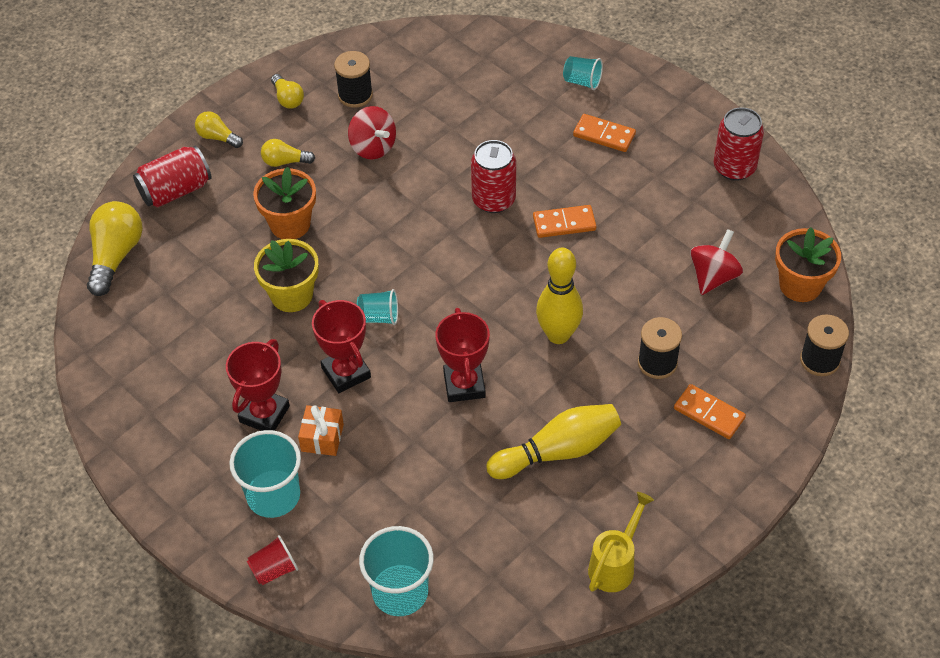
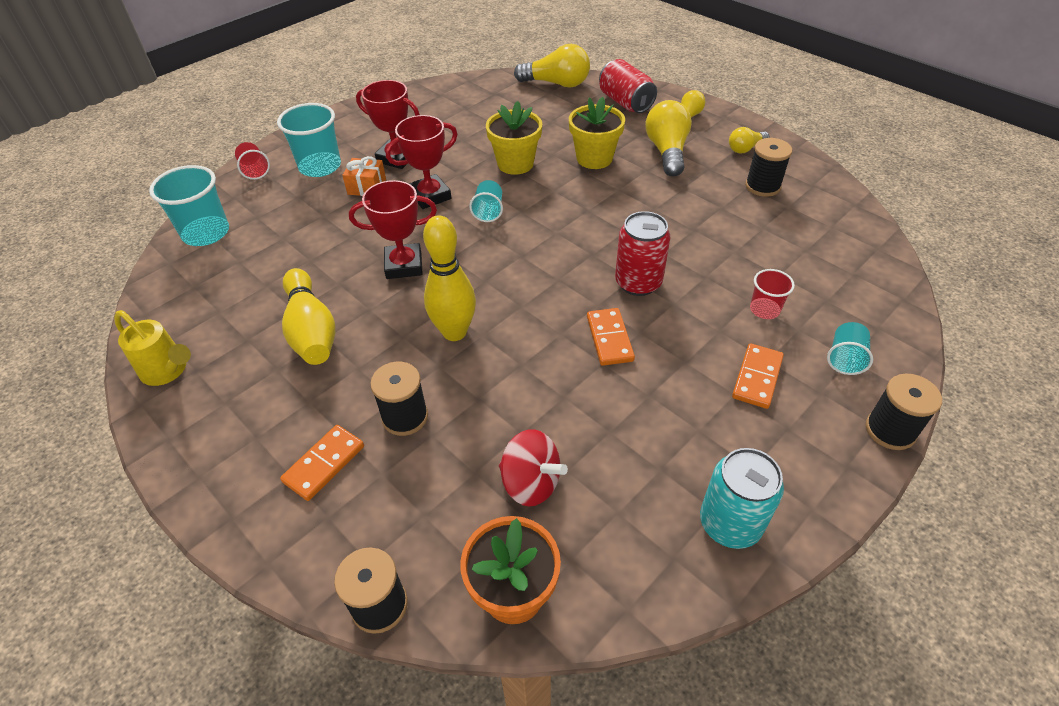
camera: 90 degrees right, 5 degrees down
orange flower pot [253,167,316,239] -> yellow flower pot [569,97,625,169]
yellow light bulb [261,139,315,167] -> yellow light bulb [646,100,692,177], size x1.79
red spinning top [348,106,396,159] -> none
red can [714,107,764,181] -> turquoise can [700,448,784,549]
none -> red cup [750,269,795,319]
none -> black spool [866,374,942,450]

